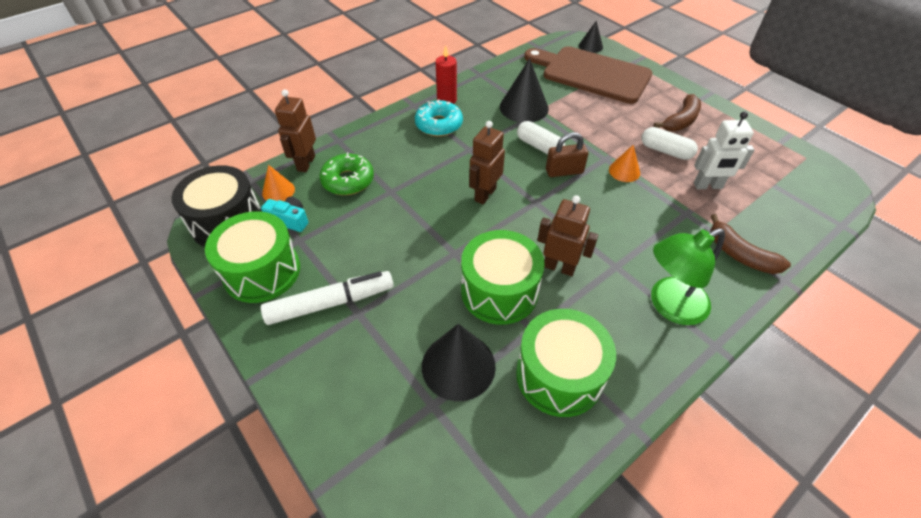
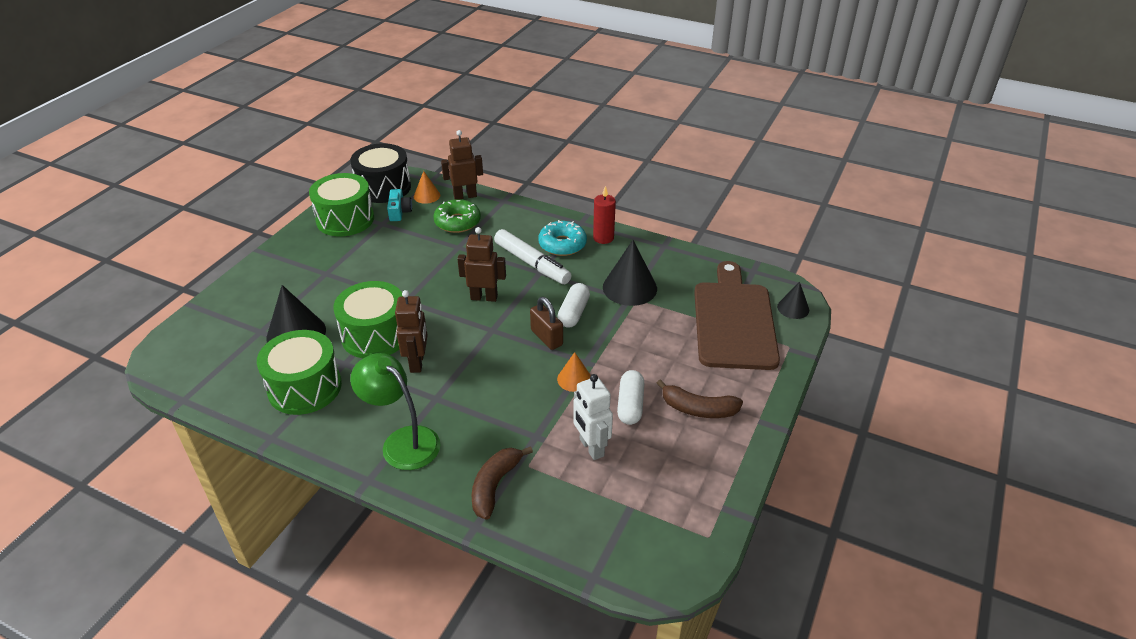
camera: 65 degrees right, 10 degrees down
white marker [261,271,394,325] -> white marker moved to [494,229,572,284]

